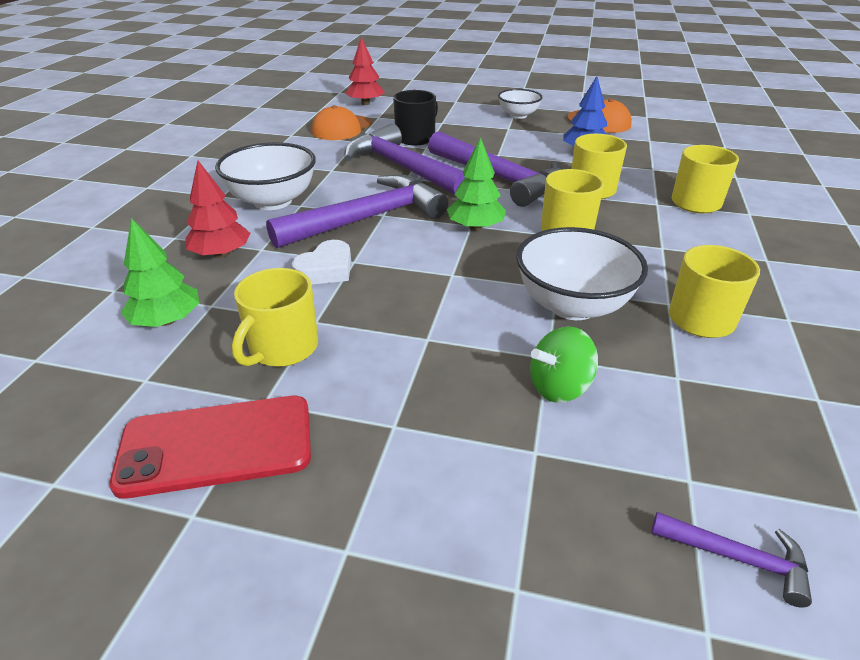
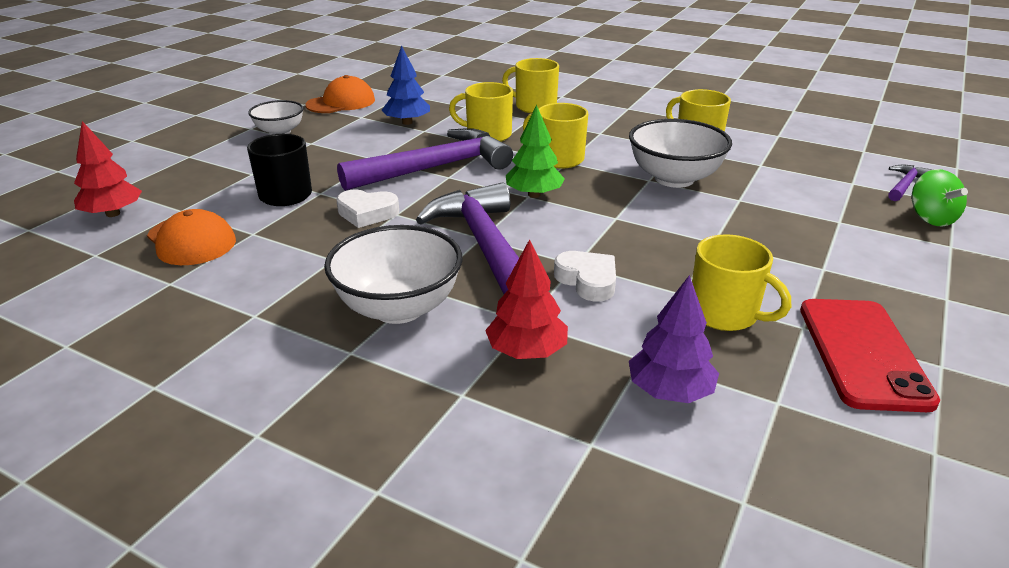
camera: 75 degrees left, 5 degrees down
green tree [121,218,200,327] -> purple tree [629,275,719,403]
purple hammer [345,124,465,195] -> white heart [336,190,399,228]
green spinning top [530,326,598,403] -> green spinning top moved to [912,169,968,226]

